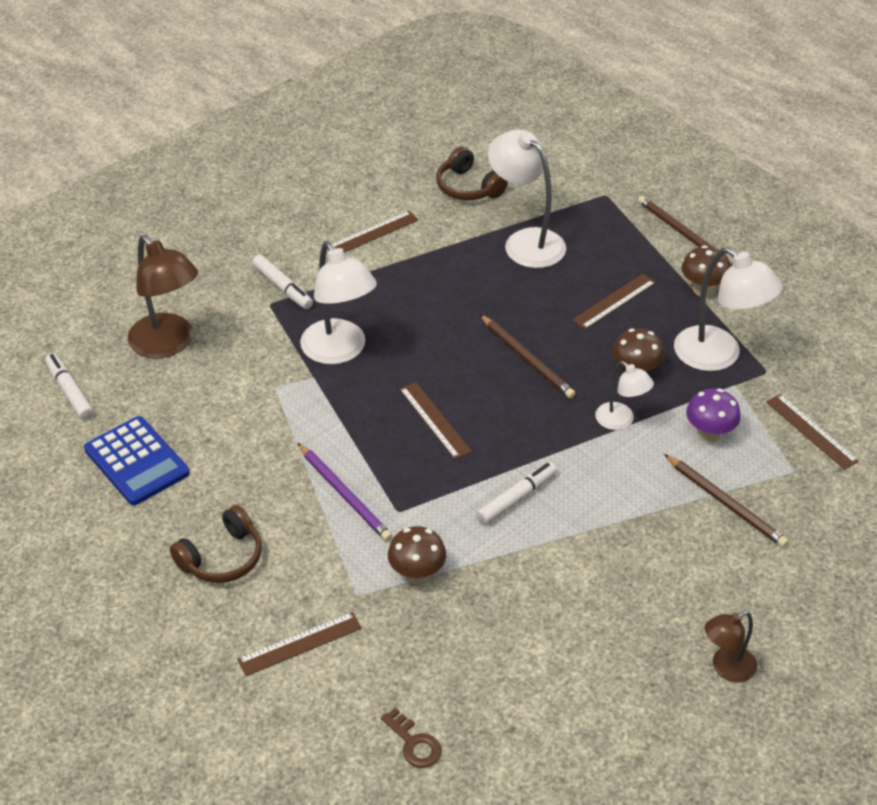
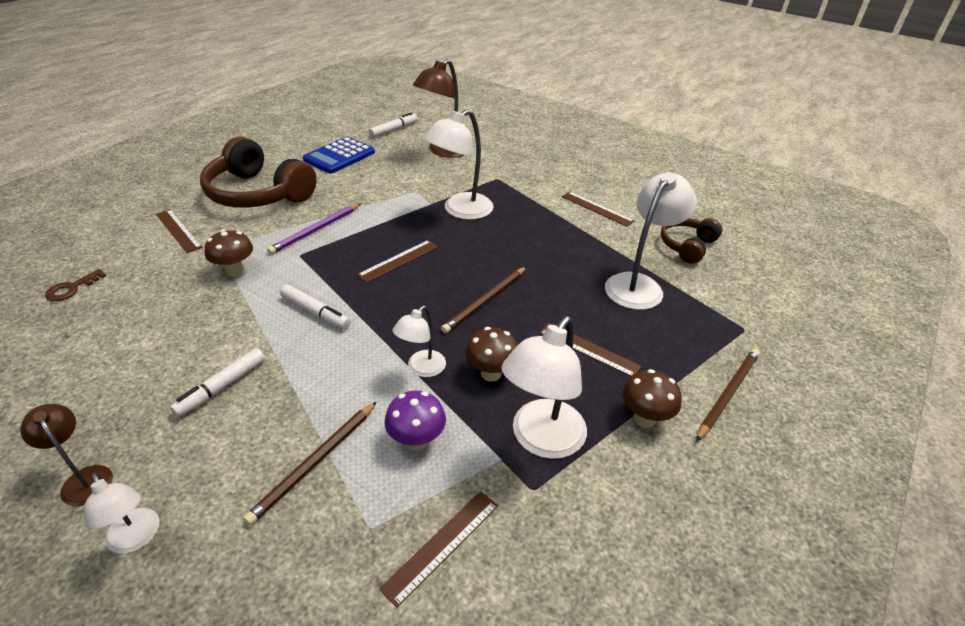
camera: 75 degrees right, 5 degrees down
brown headphones [170,505,262,583] -> brown headphones [200,137,317,208], size x1.83
white marker [252,255,313,309] -> white marker moved to [170,348,265,417]
none -> white lamp [84,472,159,554]

